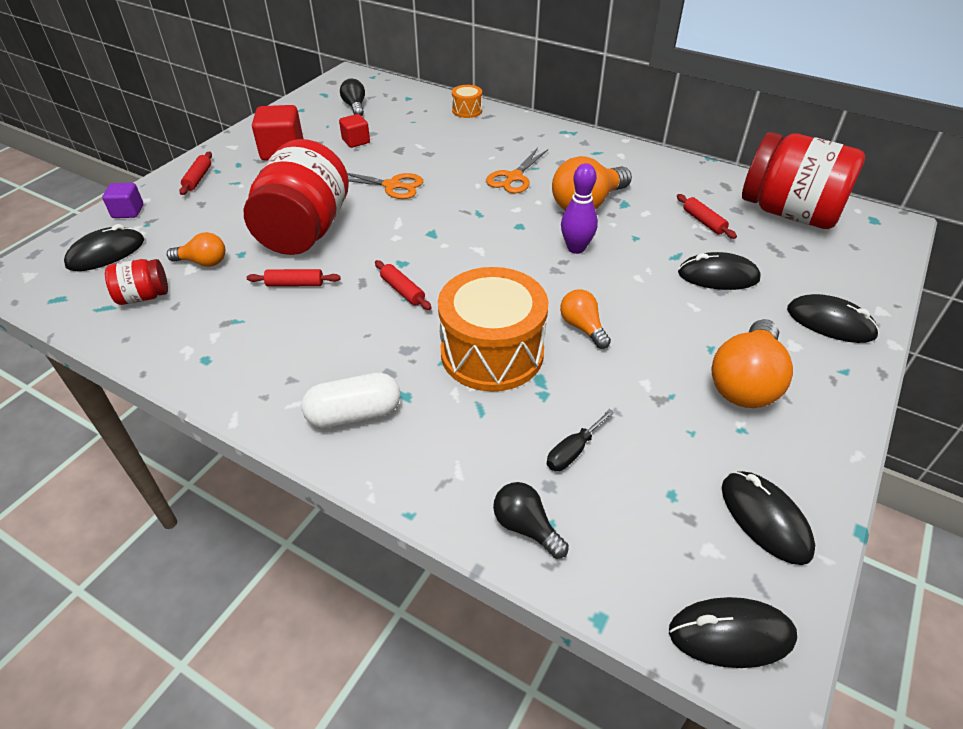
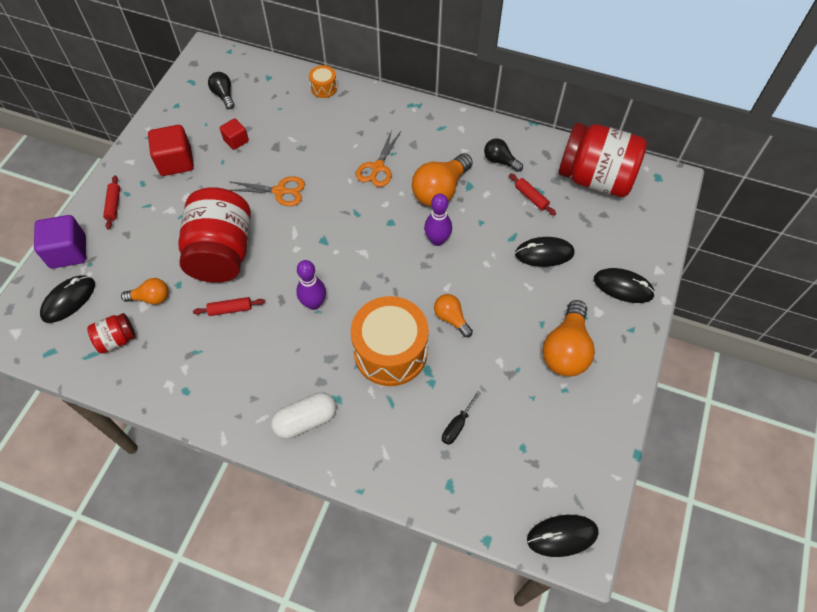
camera: 10 degrees left, 15 degrees up
purple cube [102,183,143,218] -> purple cube [34,215,86,268], size x1.71
red rolling pin [375,260,432,310] -> purple bowling pin [296,260,326,310]
black light bulb [493,482,569,559] -> black light bulb moved to [484,138,523,172]
black mouse [722,471,815,565] -> none

